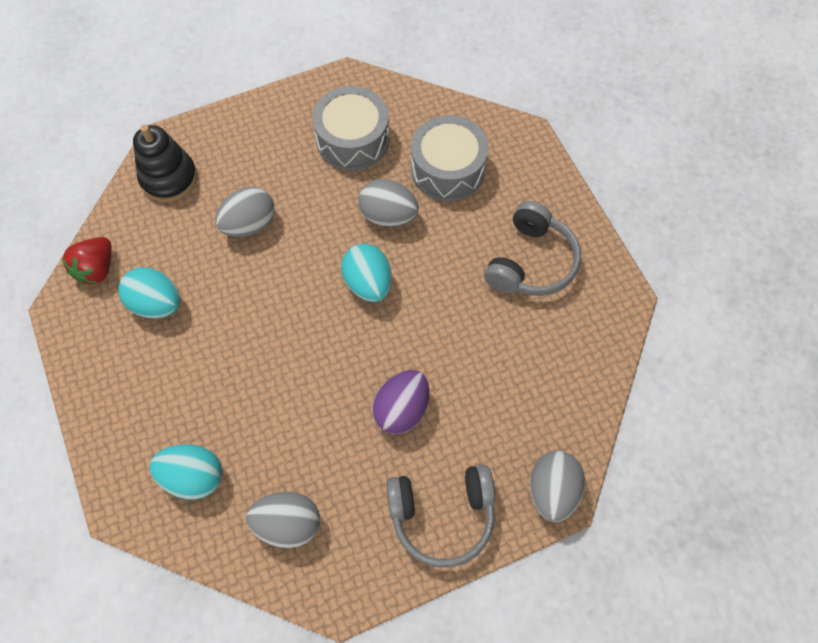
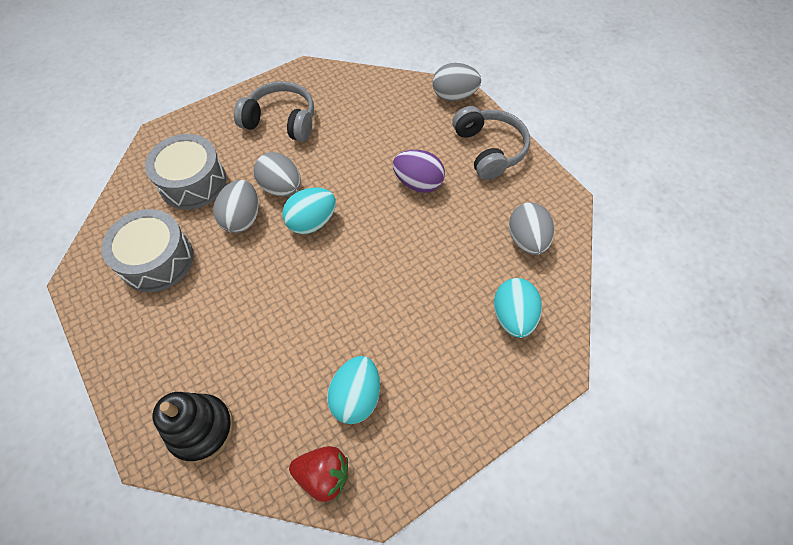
camera: 100 degrees left, 5 degrees down
grey egg [215,186,275,237] -> grey egg moved to [254,152,301,197]

